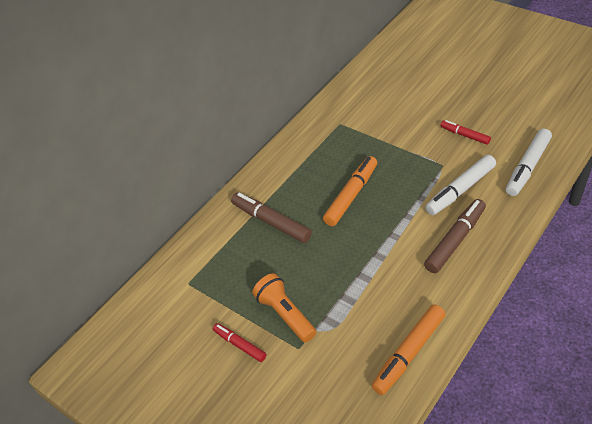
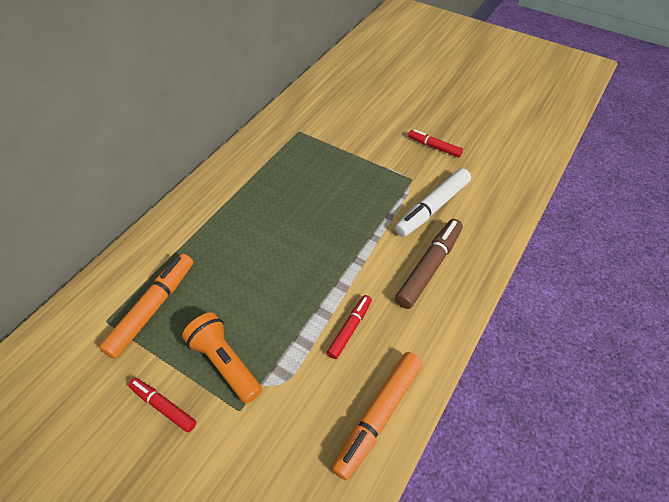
camera: 10 degrees left, 5 degrees up
brown marker [231,193,312,243] -> none
orange marker [323,156,377,226] -> orange marker moved to [99,253,193,359]
white marker [506,128,552,196] -> none
none -> red marker [327,295,372,359]

